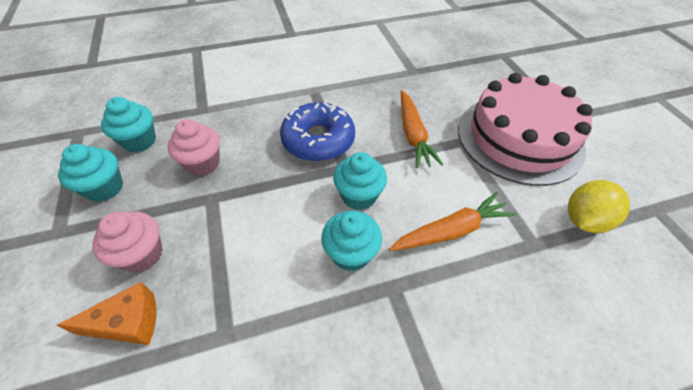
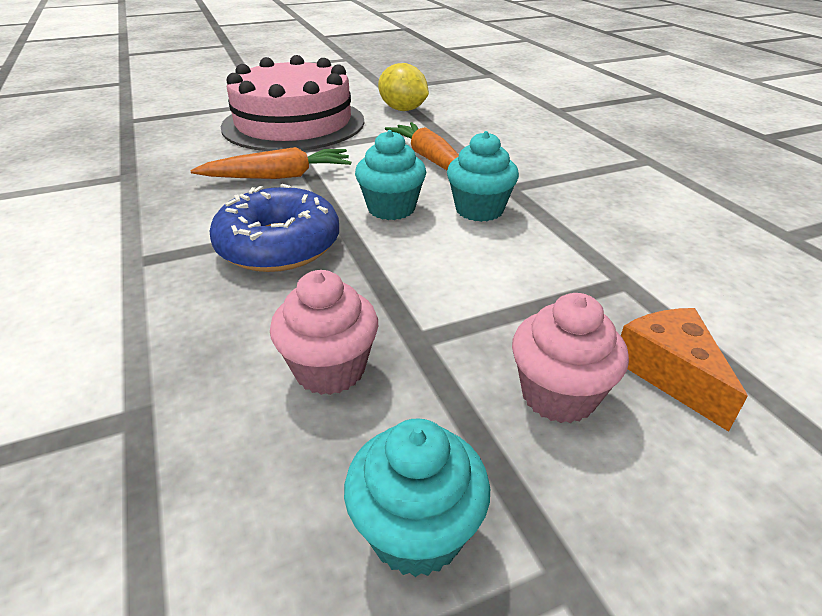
camera: 95 degrees left, 15 degrees down
turquoise cupcake [101,97,156,152] -> none

